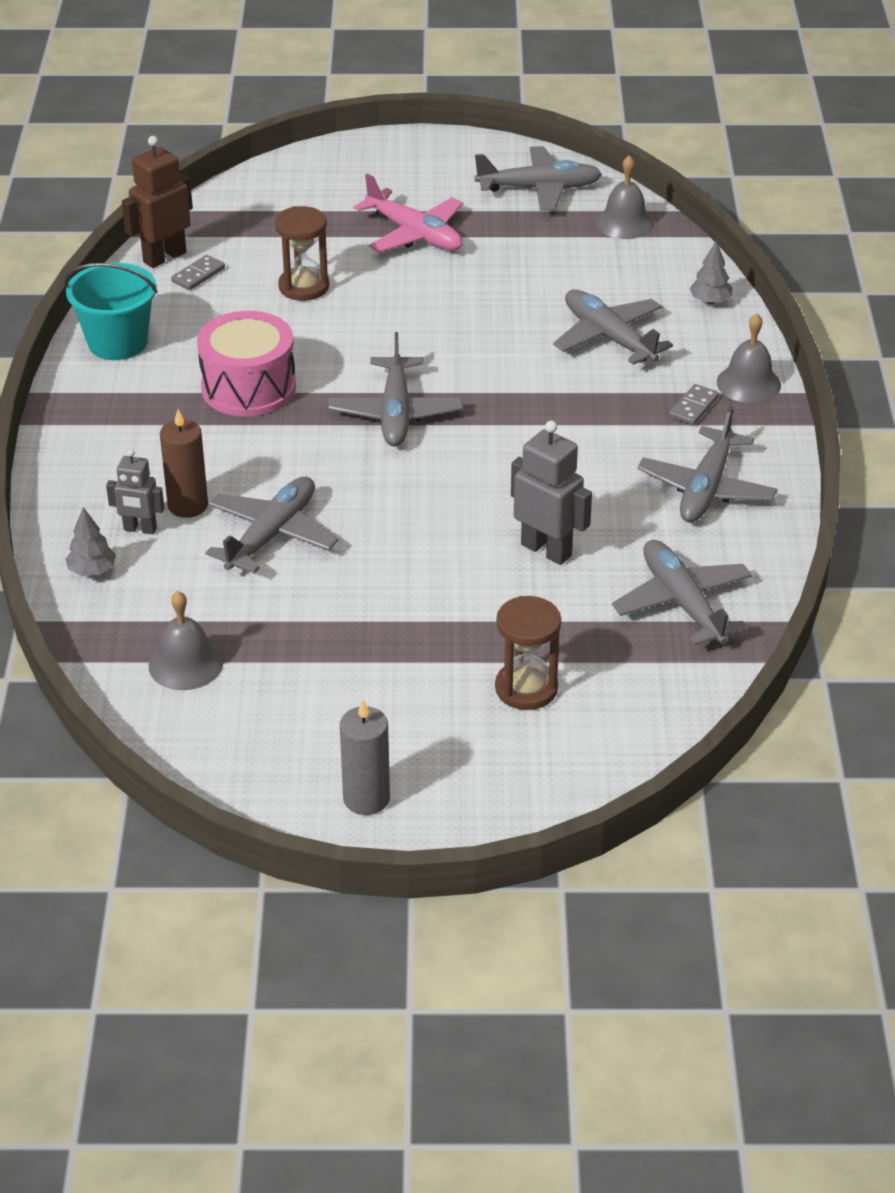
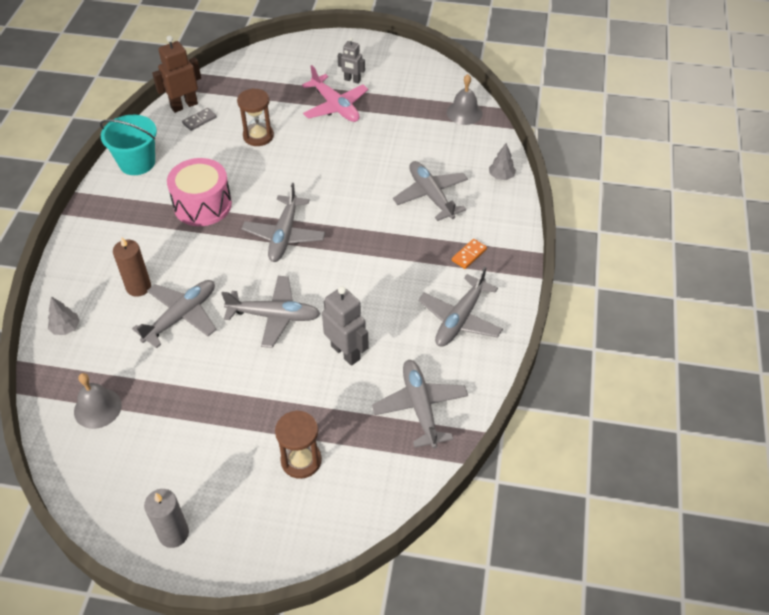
camera: 10 degrees right, 10 degrees up
grey robot [106,449,164,534] -> grey robot moved to [338,37,365,84]
grey plane [475,146,602,211] -> grey plane moved to [221,276,320,348]
grey domino [669,384,719,425] -> orange domino [452,239,487,269]
grey bell [717,313,781,403] -> none

